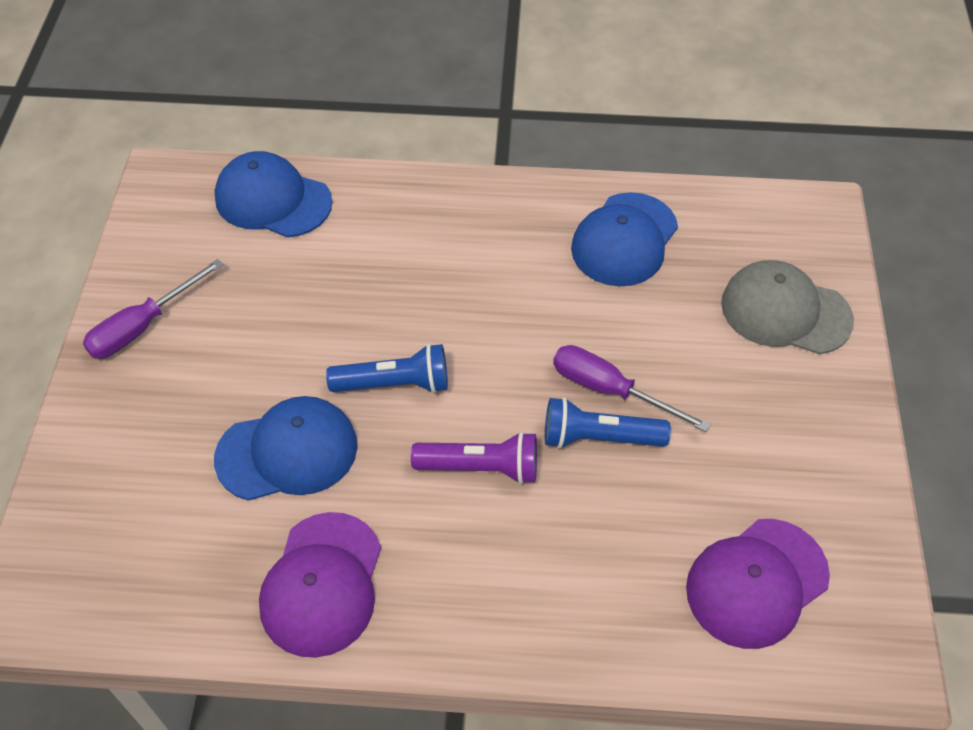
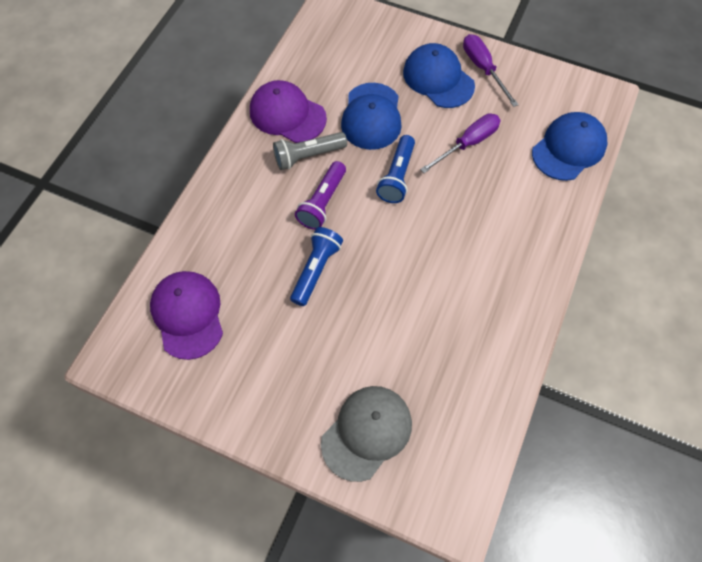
camera: 110 degrees right, 10 degrees up
purple screwdriver [553,345,710,432] -> purple screwdriver moved to [420,113,501,173]
blue cap [571,192,678,286] -> blue cap moved to [403,43,475,108]
none -> grey flashlight [273,132,347,170]

